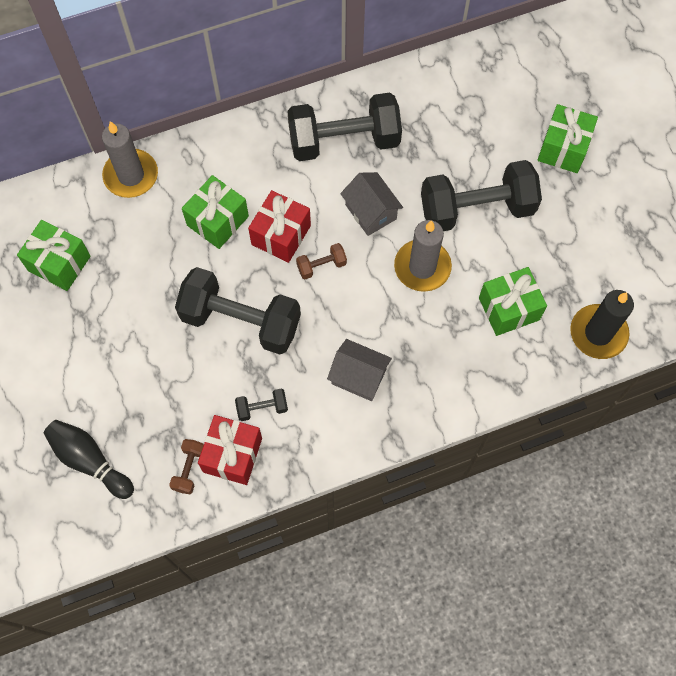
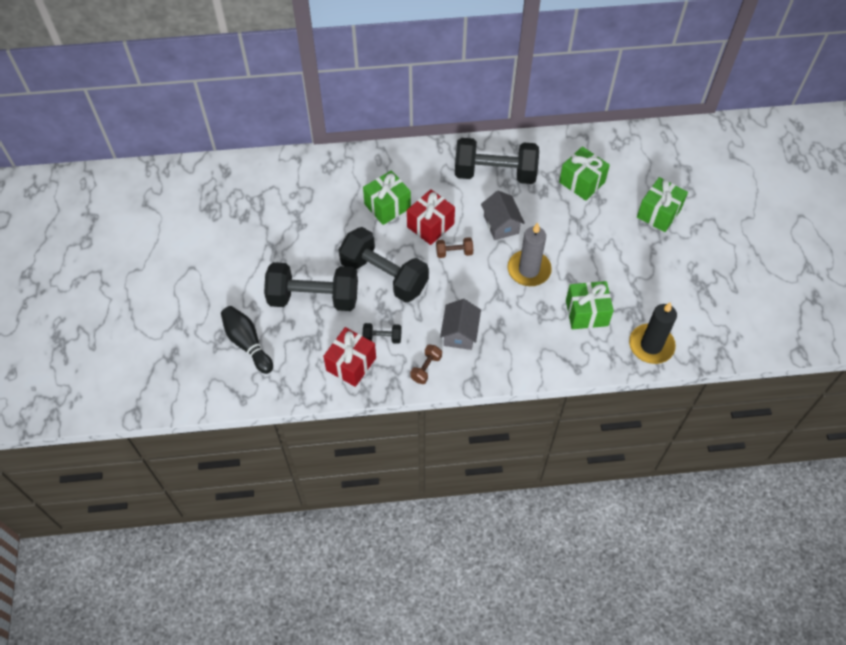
camera: 15 degrees right, 10 degrees down
green gift [17,220,90,291] -> green gift moved to [559,146,610,201]
grey candle [102,121,158,198] -> none
brown dumbbell [169,439,204,494] -> brown dumbbell moved to [410,344,442,384]
grey house [327,339,392,401] -> grey house turned 60 degrees clockwise [440,299,481,350]
black dumbbell [421,160,542,231] -> black dumbbell moved to [264,262,358,311]

